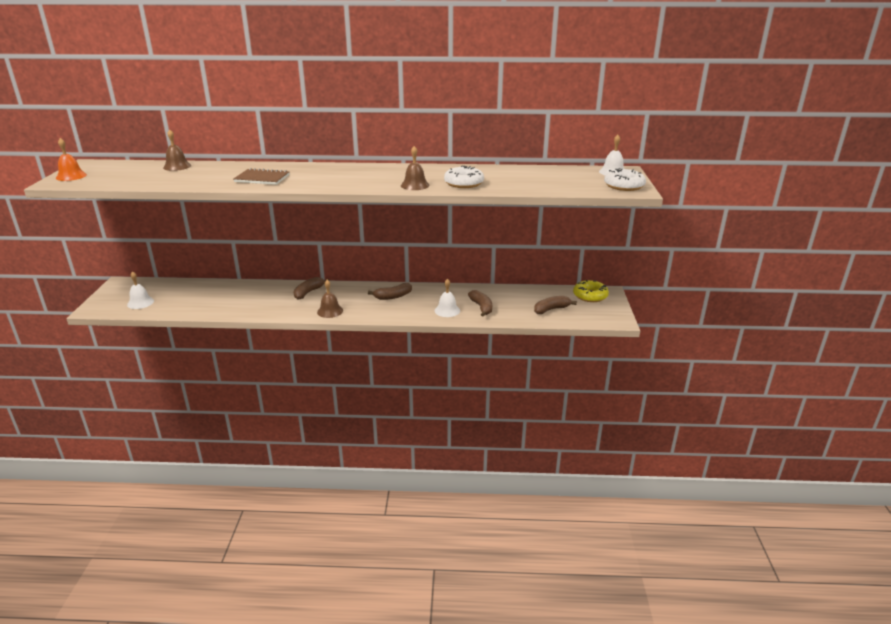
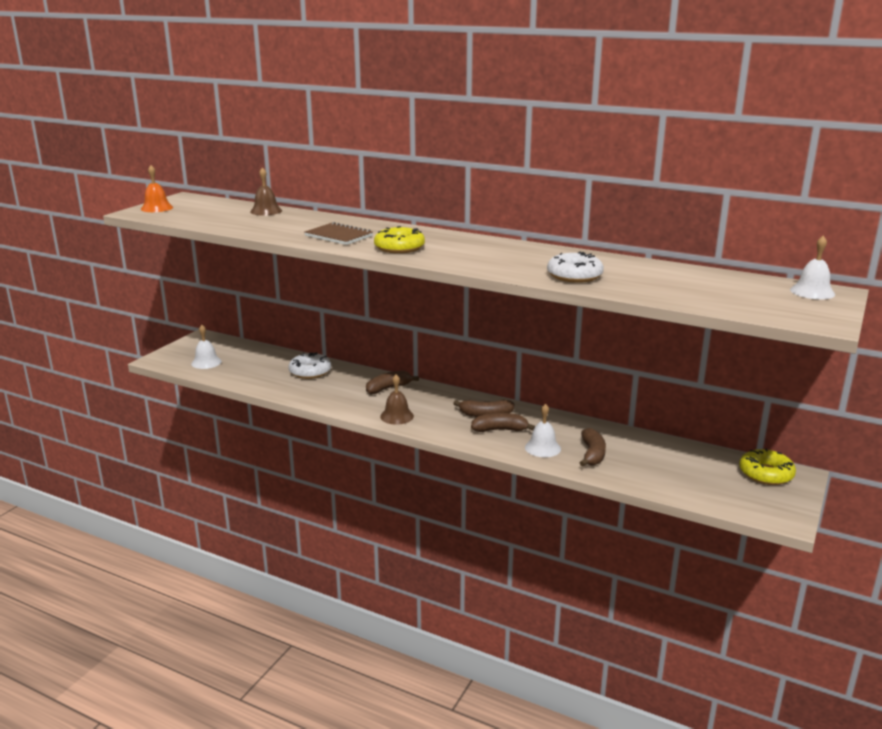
camera: 25 degrees right, 5 degrees down
brown bell [401,146,430,190] -> none
brown banana [534,296,577,314] -> brown banana moved to [471,413,535,432]
white donut [604,168,646,191] -> white donut moved to [288,352,331,379]
none -> yellow donut [374,226,425,253]

